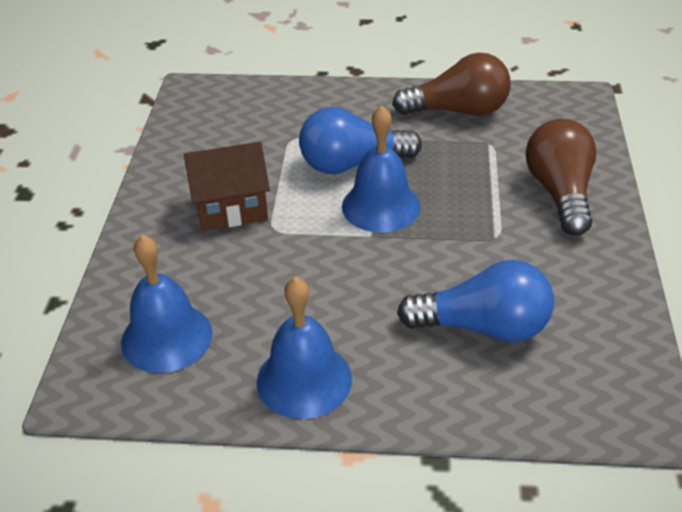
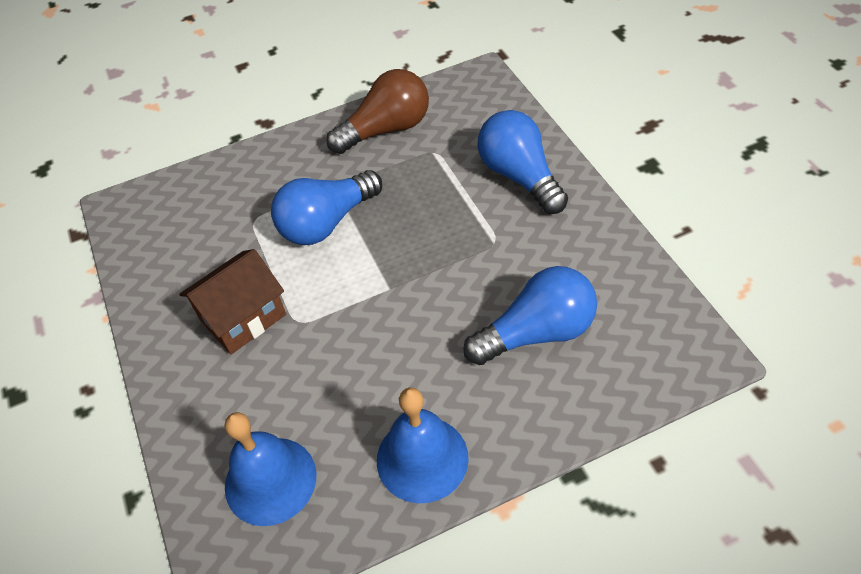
camera: 25 degrees left, 10 degrees up
blue bell [342,105,421,233] -> none
brown light bulb [526,119,596,236] -> blue light bulb [478,110,568,214]

